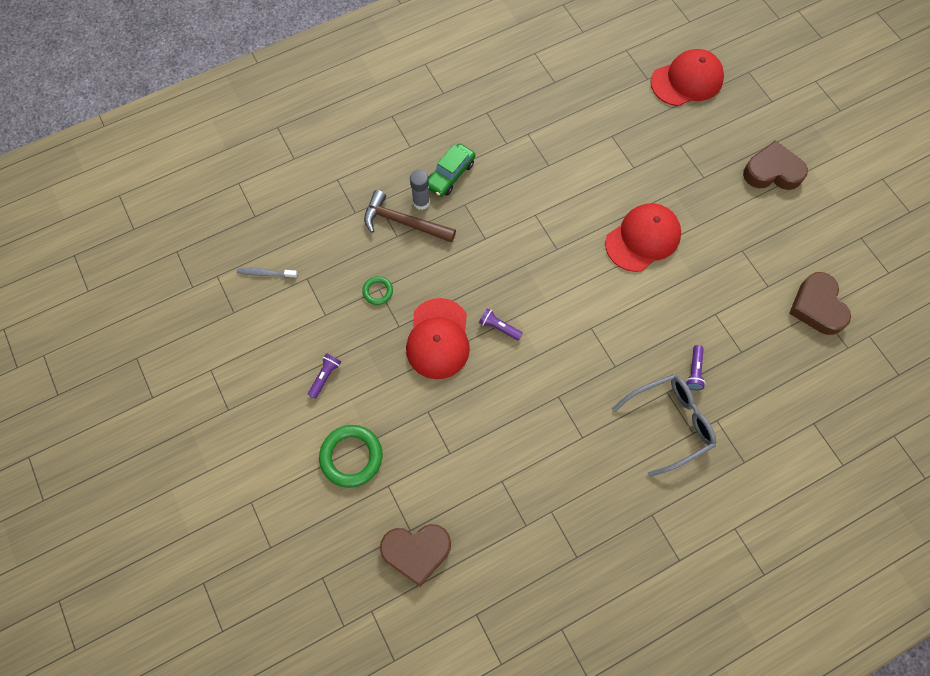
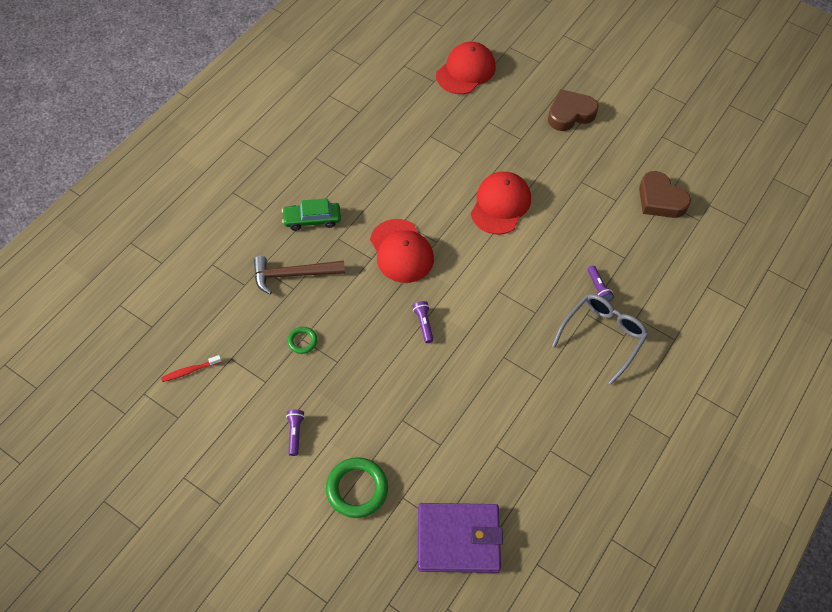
camera: 30 degrees left, 10 degrees down
grey toothbrush [237,267,298,278] -> red toothbrush [161,355,222,382]
brown heart [380,524,451,587] -> purple wallet [418,503,503,573]
red cap [406,298,470,379] -> red cap moved to [370,219,434,283]
grey glue stick [410,170,430,210] -> none
green car [428,144,475,197] -> green car turned 75 degrees clockwise [282,198,341,231]
purple flashlight [479,308,523,341] -> purple flashlight turned 75 degrees clockwise [412,301,434,343]

